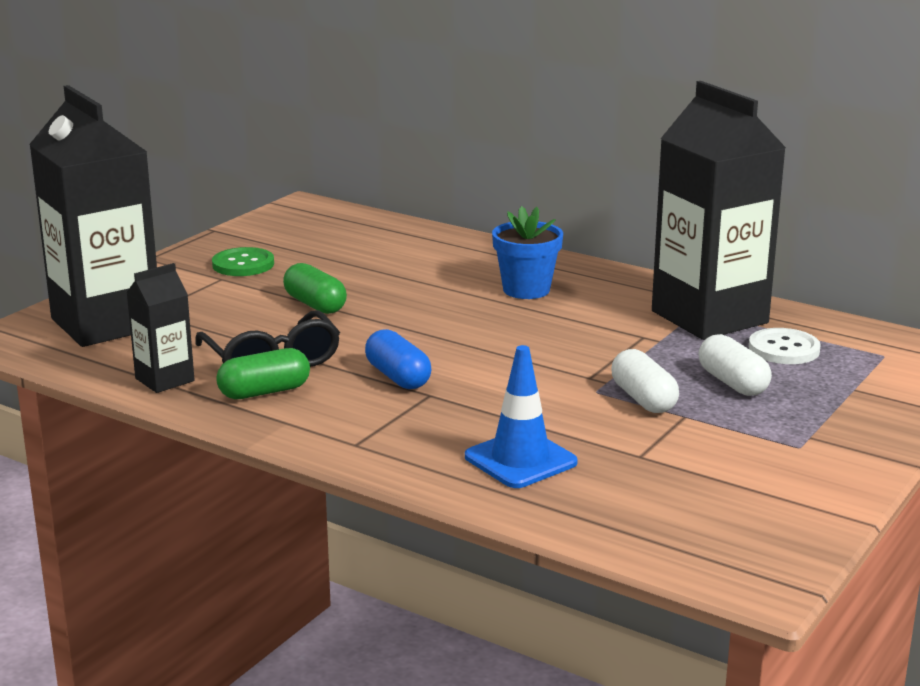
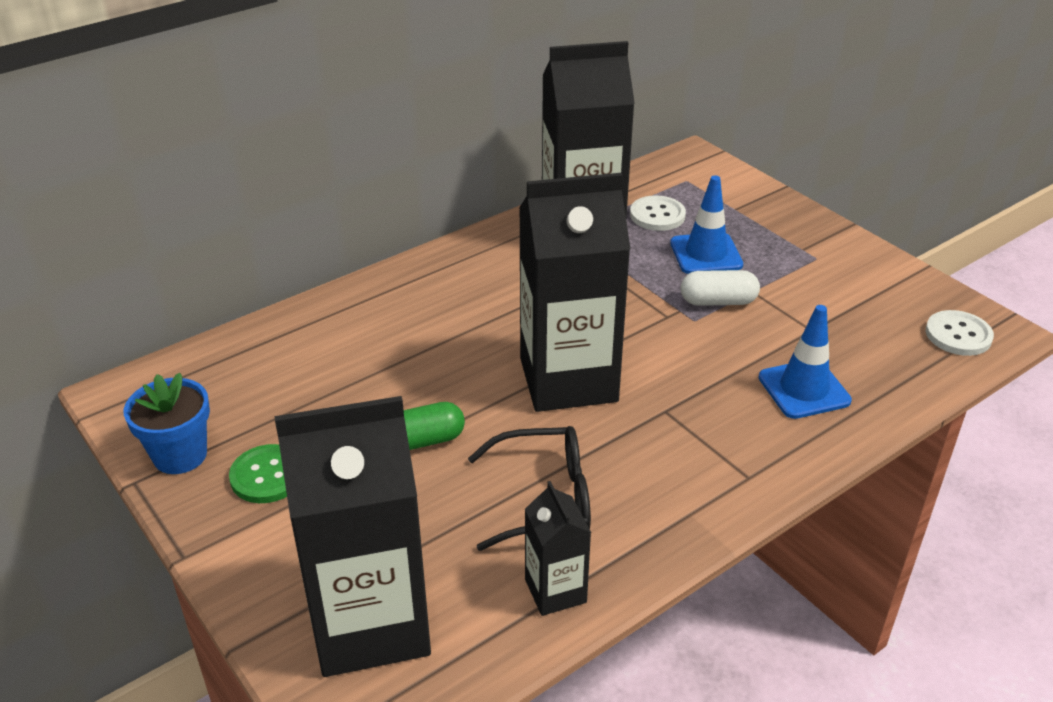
camera: 70 degrees left, 15 degrees up
green capsule [216,348,310,399] -> none
blue capsule [365,329,431,389] -> none
blue flower pot [492,206,563,299] -> blue flower pot moved to [124,372,210,474]
white capsule [698,334,772,396] -> blue traffic cone [670,175,743,274]
none -> black carton [519,173,630,412]
none -> white button [926,310,994,356]

